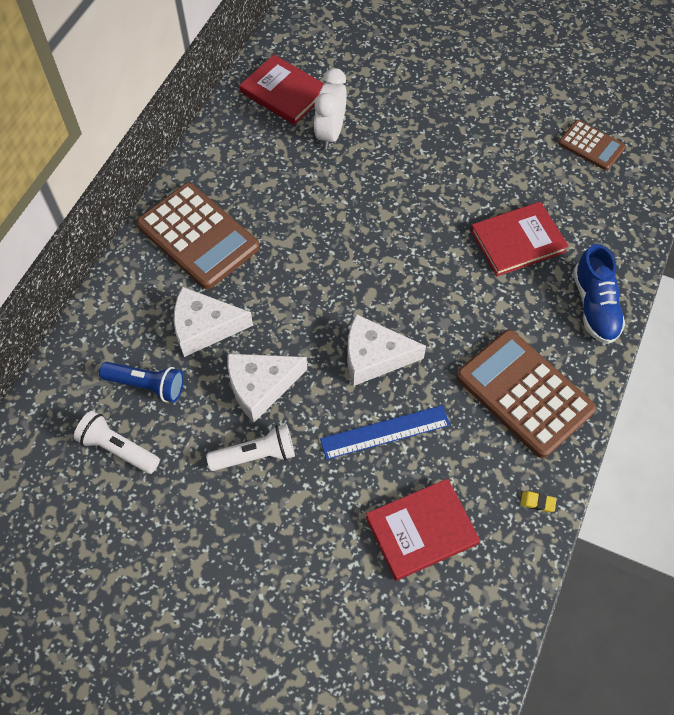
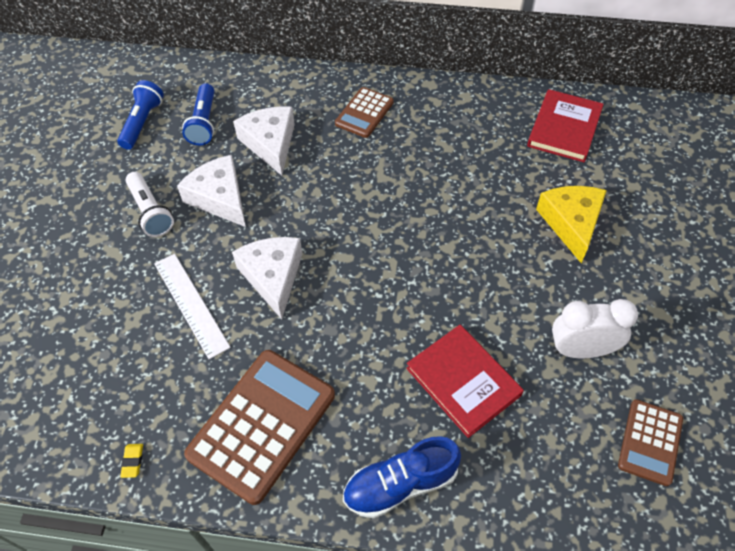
camera: 75 degrees right, 5 degrees down
white flashlight [74,411,160,474] -> blue flashlight [117,80,164,150]
brown calculator [136,183,260,289] -> brown calculator [335,87,394,138], size x0.55
white clock [314,68,347,150] -> white clock moved to [552,299,638,358]
blue ruler [320,405,450,460] -> white ruler [154,254,231,359]
red book [366,478,480,581] -> none
none -> yellow cheese [536,186,607,263]

